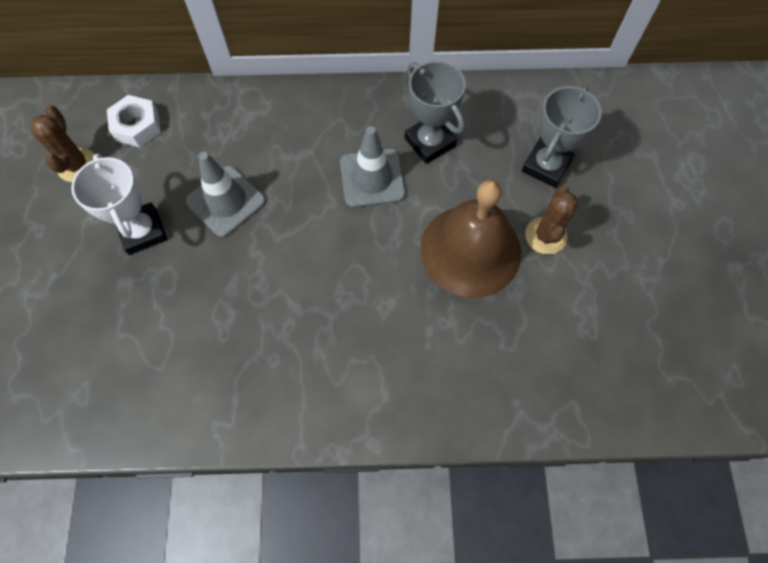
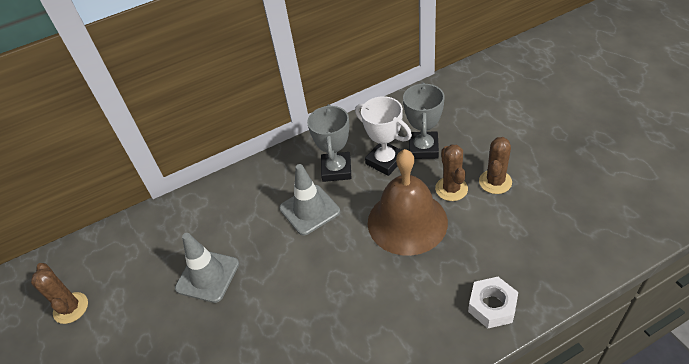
camera: 20 degrees left, 20 degrees down
white trophy [71,153,167,255] -> white trophy moved to [355,96,412,176]
white nut [107,95,161,147] -> white nut moved to [468,277,518,328]
grey trophy [405,61,466,164] -> grey trophy turned 60 degrees clockwise [307,104,351,182]
none -> brown cactus [479,137,512,194]

